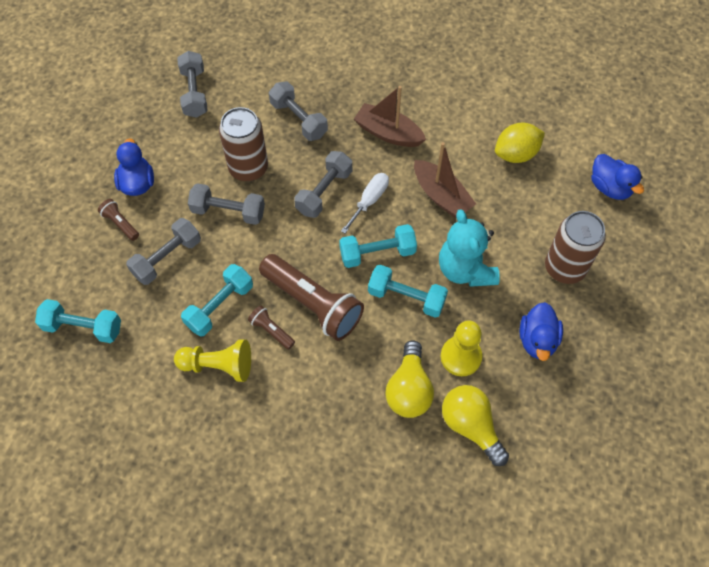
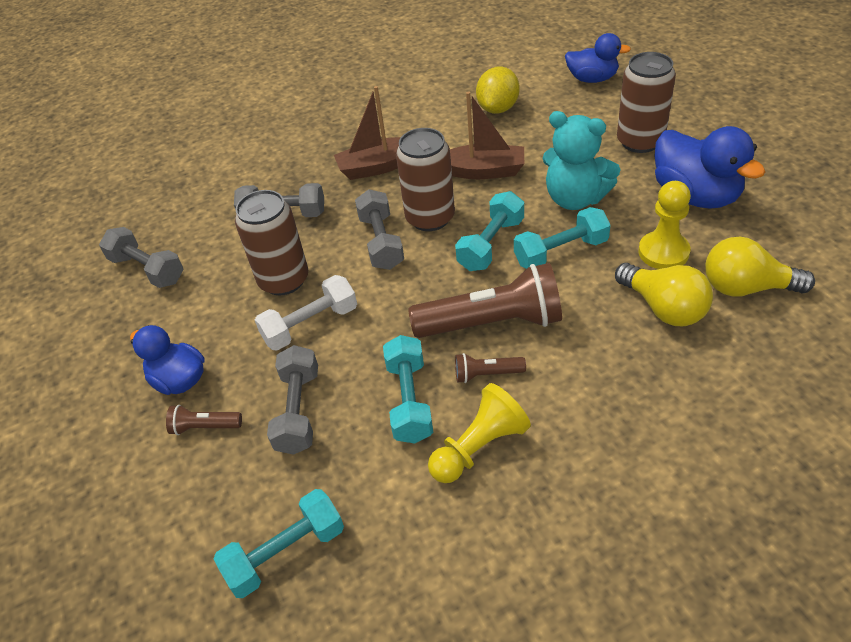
camera: 40 degrees left, 15 degrees down
grey dumbbell [188,183,265,225] -> white dumbbell [255,275,357,351]
white screwdriver [341,173,389,234] -> brown can [396,128,455,231]
blue duck [520,302,563,361] -> blue duck [655,126,765,209], size x1.55

